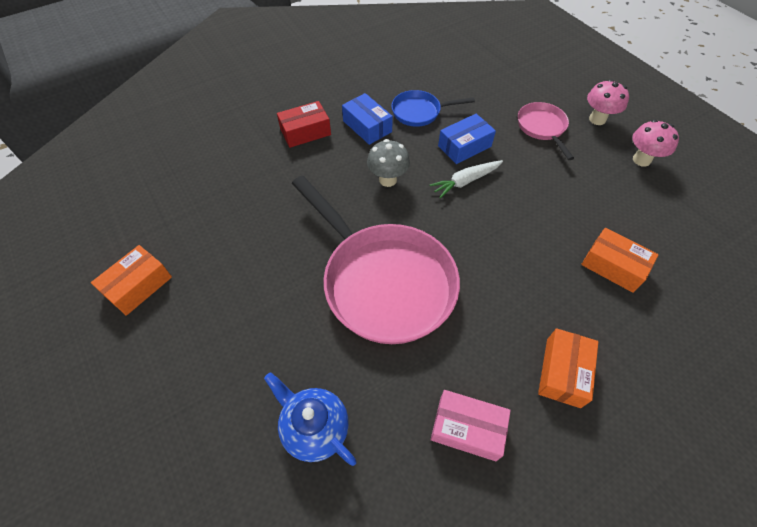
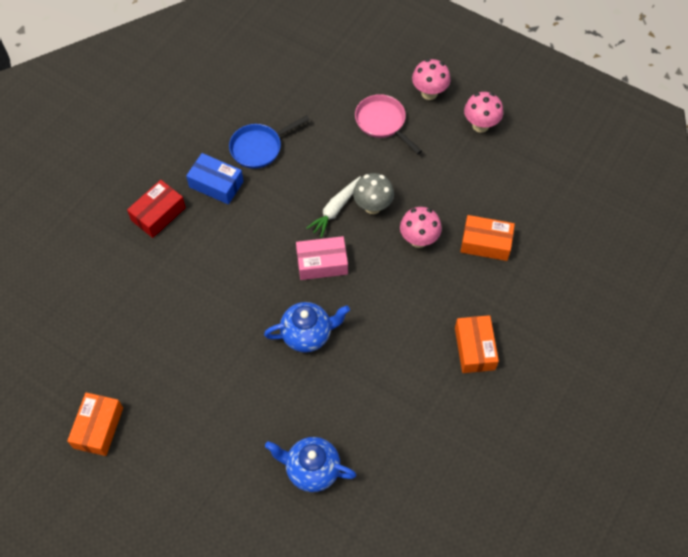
camera: 25 degrees left, 5 degrees up
pink pan [292,175,460,344] -> blue teapot [264,302,350,353]
grey mushroom [367,139,410,187] -> grey mushroom moved to [353,173,394,214]
pink box [431,390,511,461] -> pink box moved to [296,236,348,280]
blue box [438,114,496,164] -> none
none -> pink mushroom [400,207,442,248]

